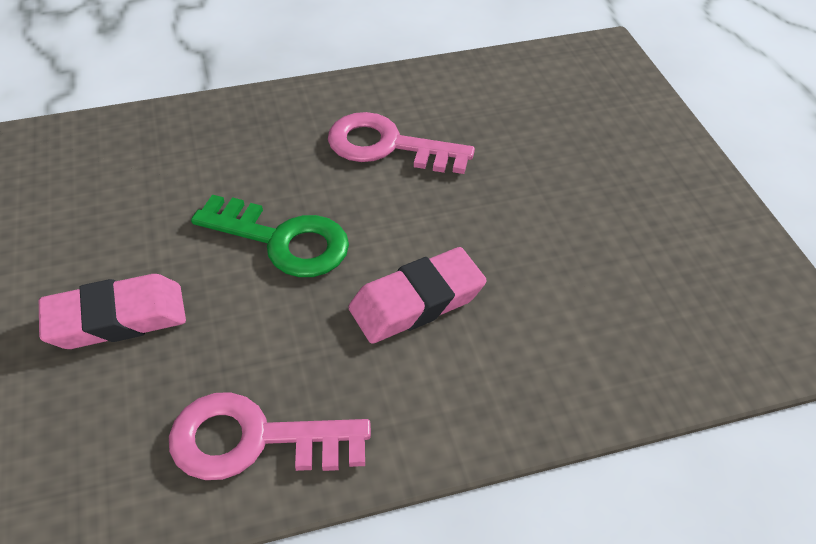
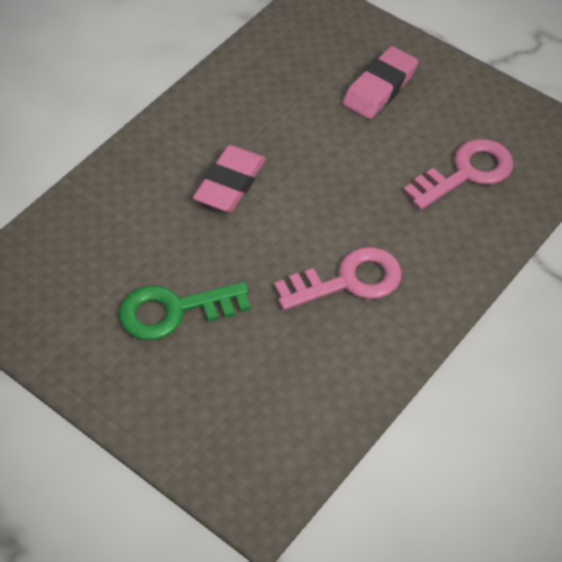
camera: 145 degrees right, 5 degrees up
pink key [169,392,371,480] -> pink key moved to [403,139,514,210]
green key [191,195,349,277] -> green key moved to [119,282,251,340]

